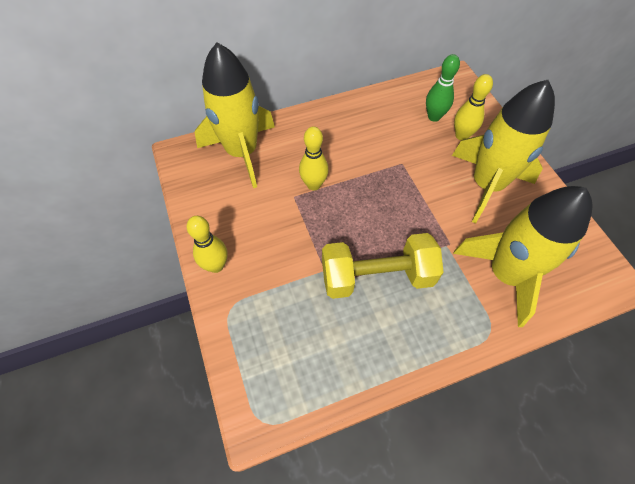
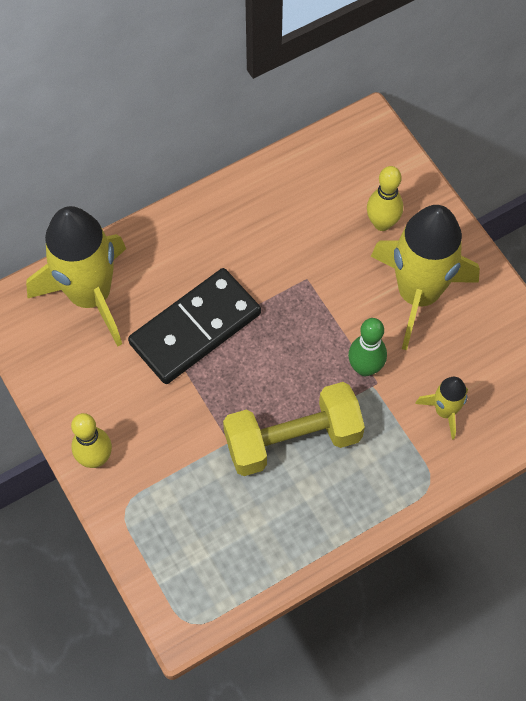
camera: 10 degrees left, 5 degrees up
yellow bowling pin [299,126,329,191] -> black domino [128,268,261,384]
green bowling pin [426,54,460,122] -> green bowling pin moved to [348,318,387,376]
yellow rocket [453,186,593,327] -> yellow rocket [415,377,468,440], size x0.46

